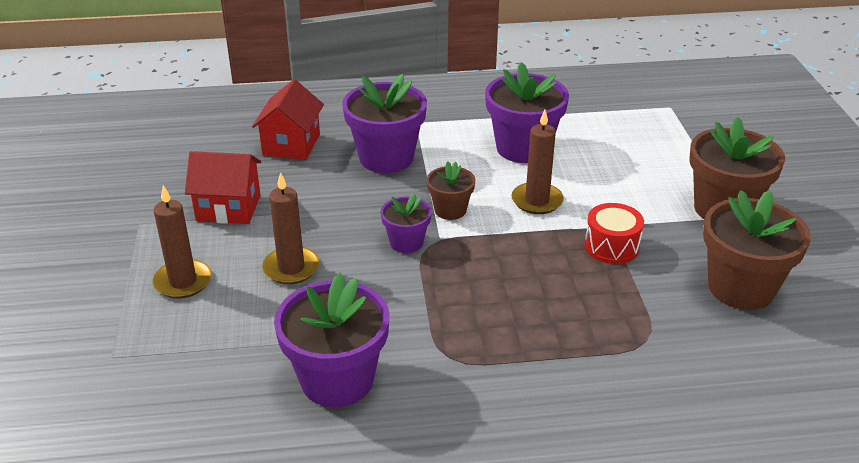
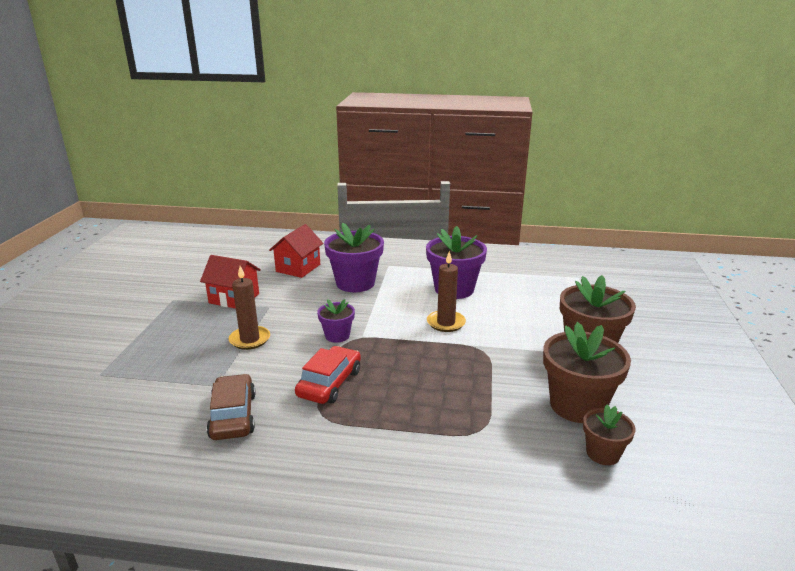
camera: 15 degrees right, 10 degrees down
brown candle [153,185,212,298] -> none
purple flower pot [274,273,389,407] -> brown car [206,374,256,440]
brown flower pot [427,162,475,220] -> brown flower pot moved to [583,405,636,465]
red drum [584,203,644,264] -> none
none -> red car [295,346,361,404]

